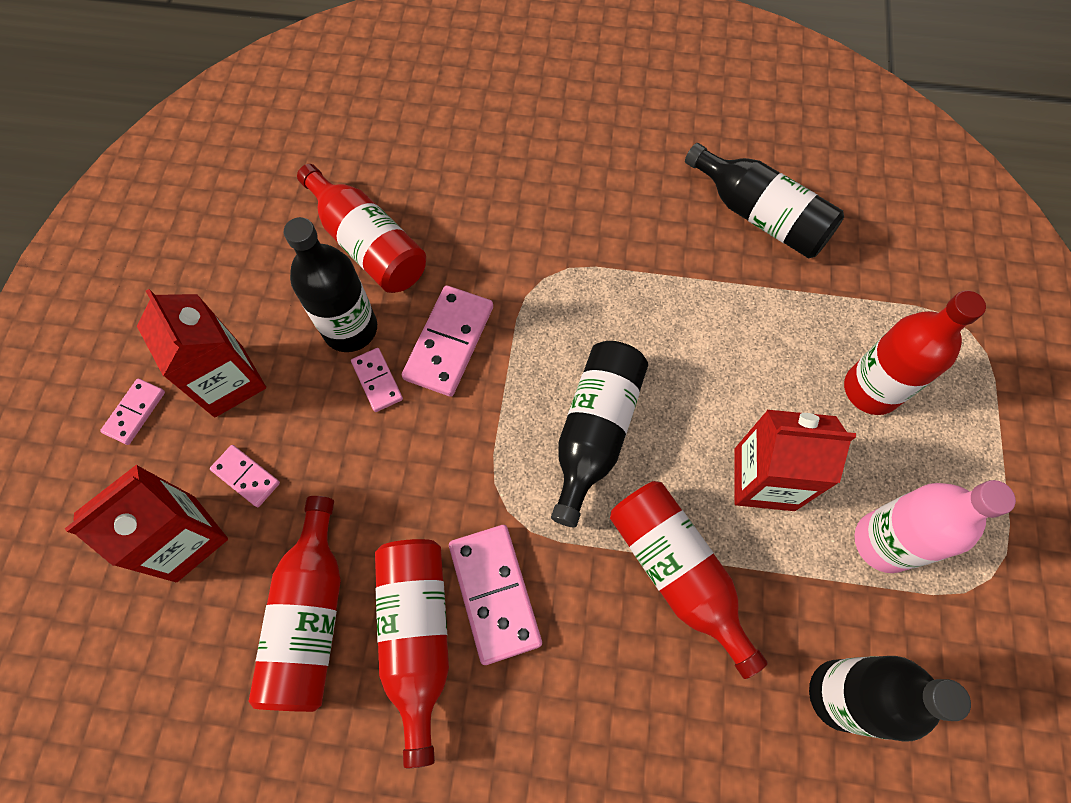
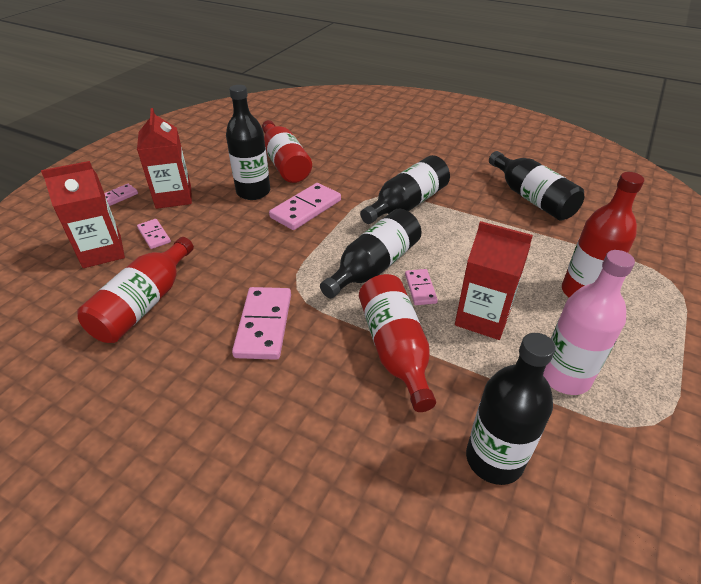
camera: 20 degrees right, 25 degrees down
pink domino [351,348,403,412] -> pink domino moved to [405,269,438,305]
red bottle [375,539,449,768] -> none
none -> black bottle [360,155,450,224]

